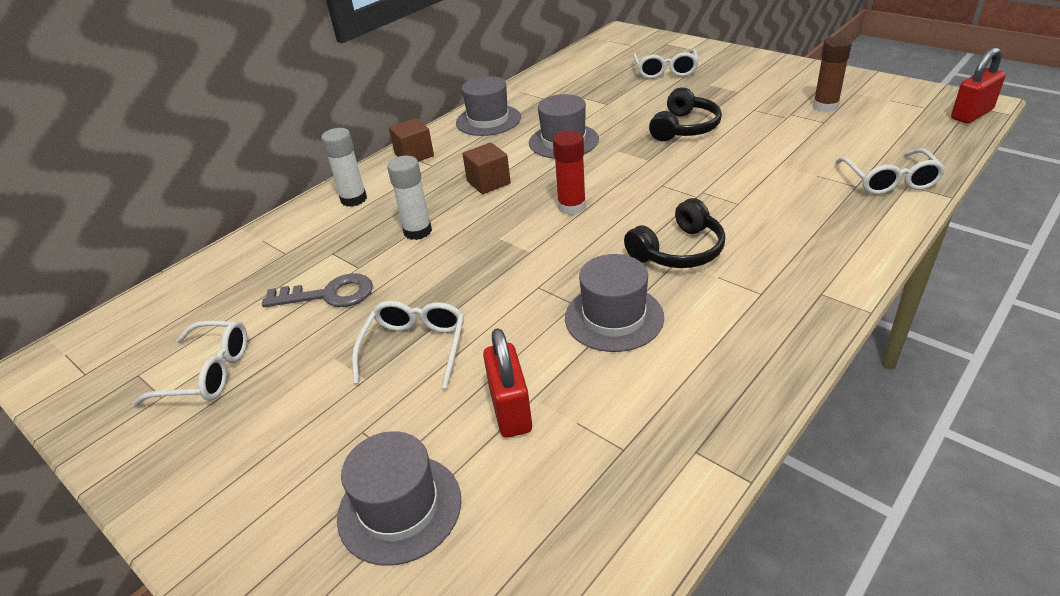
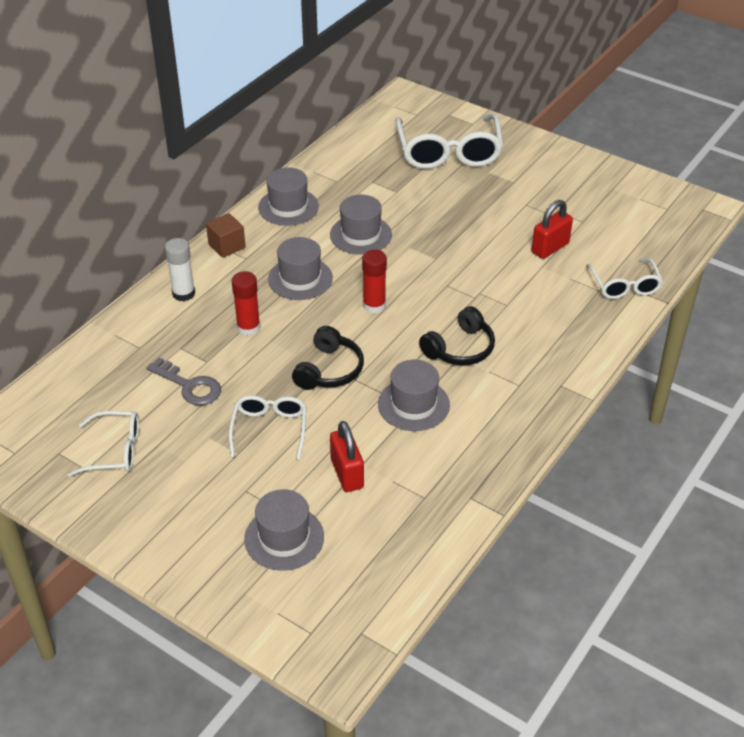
camera: 10 degrees left, 5 degrees up
grey key [262,273,373,307] -> grey key turned 45 degrees clockwise [147,357,221,406]
white glue stick [387,156,432,240] -> red glue stick [232,271,261,336]
brown cube [463,142,511,194] -> grey hat [268,237,333,300]
white glasses [633,49,699,79] -> white glasses [395,113,504,169], size x1.77
black headphones [649,87,722,141] -> black headphones moved to [292,326,364,390]
brown glue stick [813,36,852,112] -> none
red padlock [951,47,1006,123] -> red padlock moved to [532,200,573,259]

